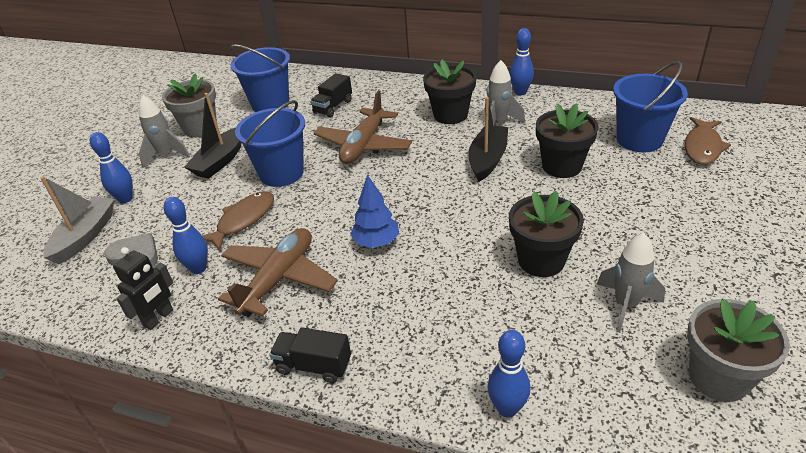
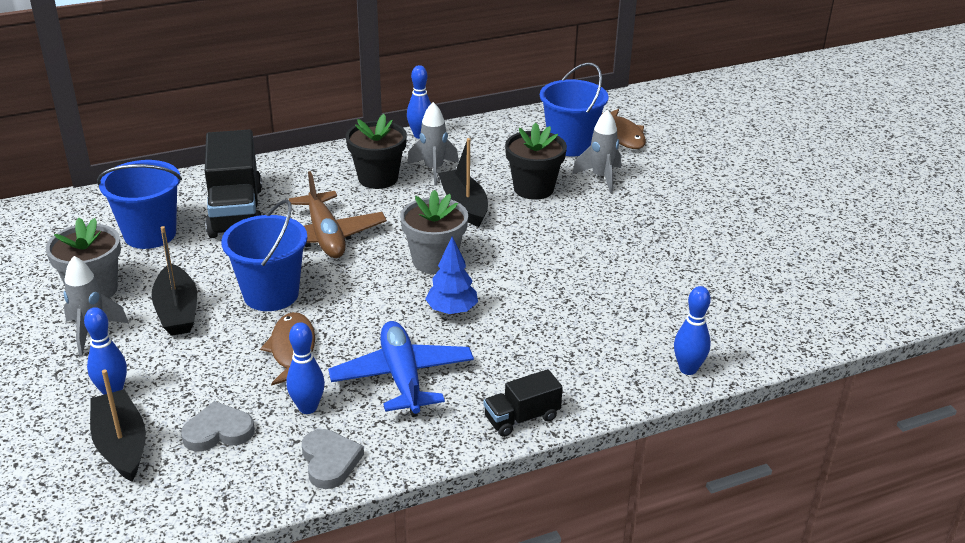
camera: 45 degrees left, 5 degrees down
grey boat [40,176,115,265] -> black boat [90,369,146,481]
black robot [113,247,173,330] -> grey heart [302,429,364,489]
brown plane [218,228,338,317] -> blue plane [328,321,474,417]
black truck [310,73,352,118] -> black truck [205,130,262,238], size x1.94
black flower pot [509,191,584,277] -> none
grey rocket [596,233,665,333] -> grey rocket moved to [572,110,621,193]
grey flower pot [687,299,790,402] -> grey flower pot moved to [400,190,468,274]

